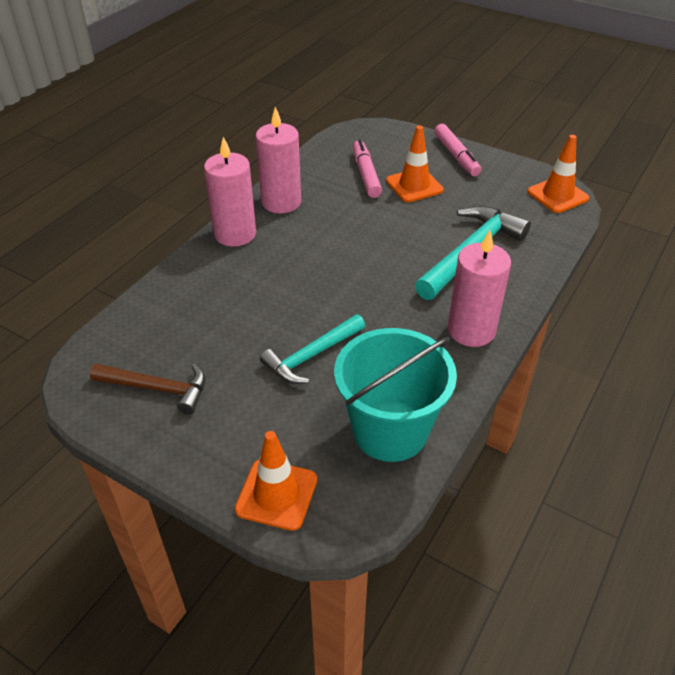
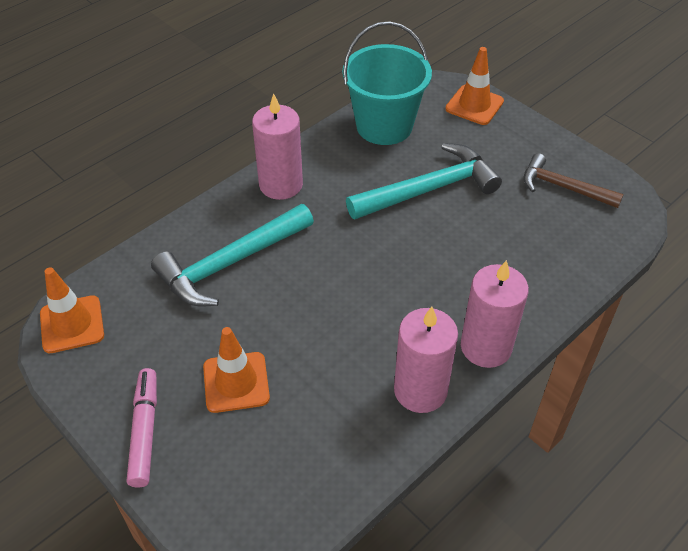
camera: 165 degrees left, 5 degrees up
turquoise hammer [260,314,365,384] -> turquoise hammer [346,143,502,219], size x1.54
pink marker [353,140,382,198] -> none

